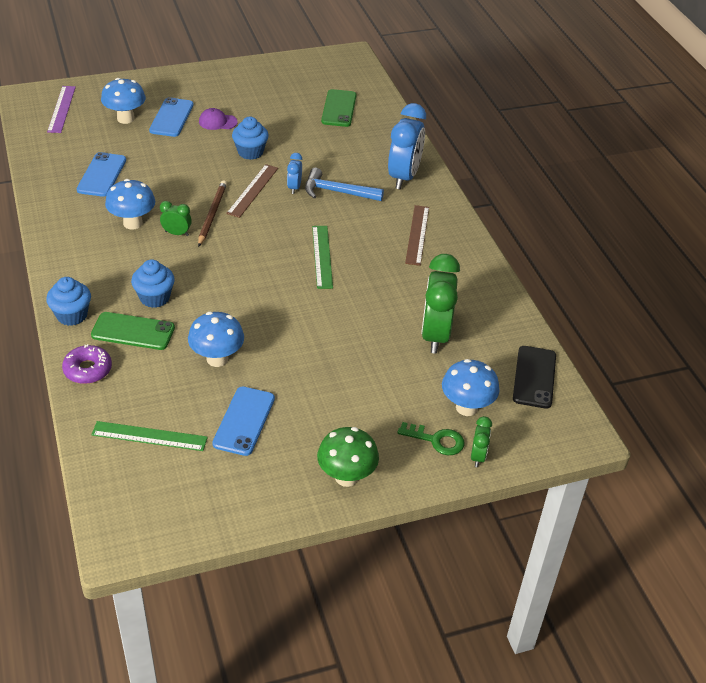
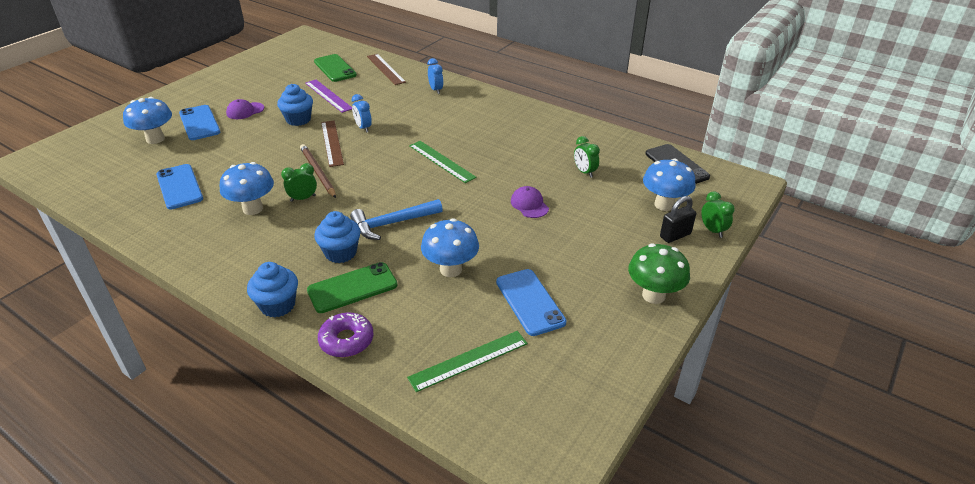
camera: 35 degrees left, 5 degrees down
purple ruler [47,86,76,133] -> purple ruler moved to [305,80,352,113]
blue hammer [305,168,384,201] -> blue hammer moved to [350,199,443,240]
blue clock [388,103,426,190] -> blue clock [428,58,443,94], size x0.48
green key [397,422,464,455] -> black padlock [660,196,696,243]
brown ruler [405,205,429,266] -> brown ruler moved to [367,54,406,85]
green clock [421,254,460,354] -> green clock [574,136,600,178], size x0.48
none -> purple cap [511,186,549,218]

